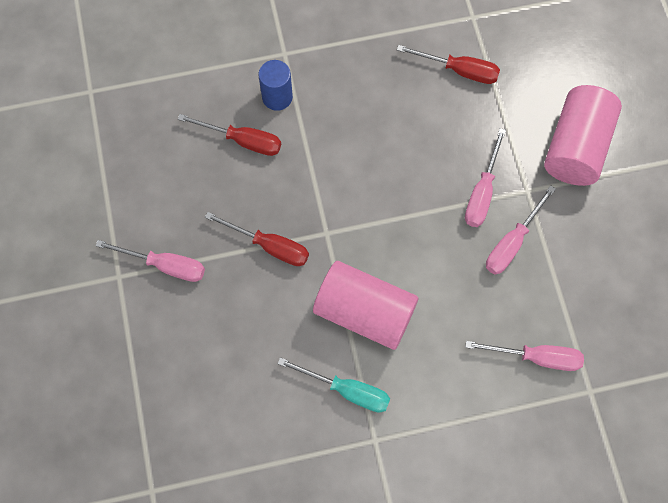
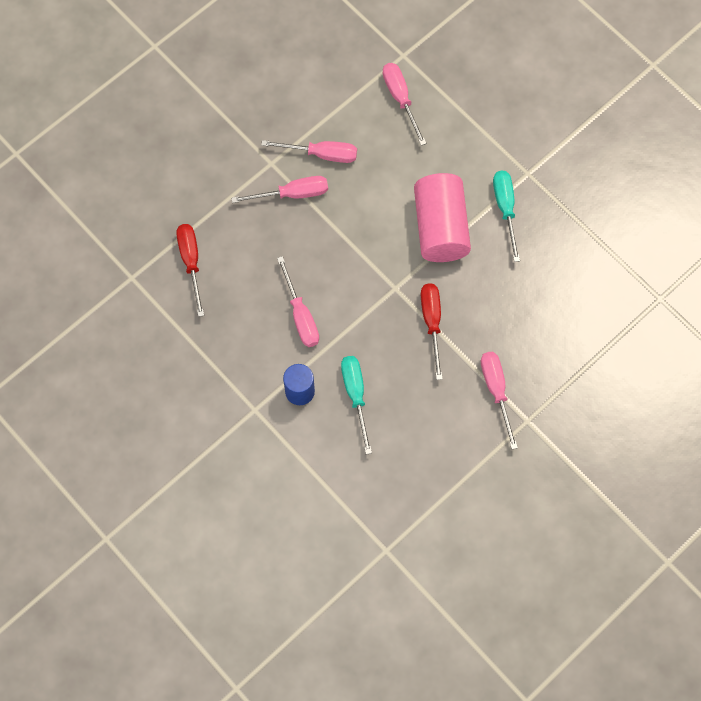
camera: 120 degrees left, 0 degrees up
red screwdriver [178,114,281,156] -> turquoise screwdriver [341,356,372,455]
pink cylinder [544,85,622,186] -> none
none -> pink screwdriver [277,256,319,347]

